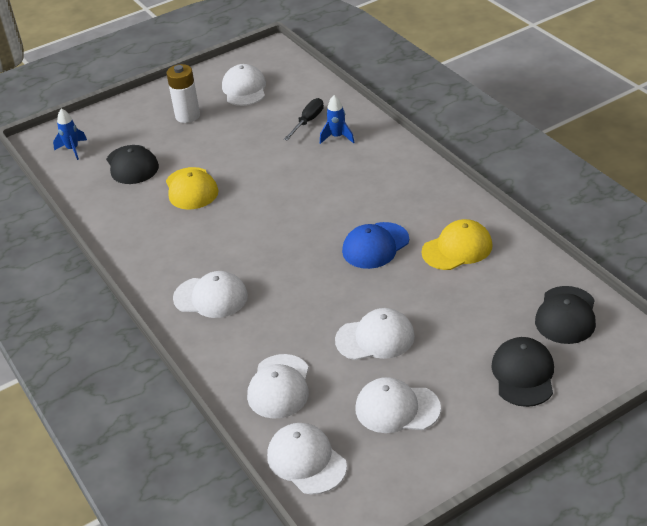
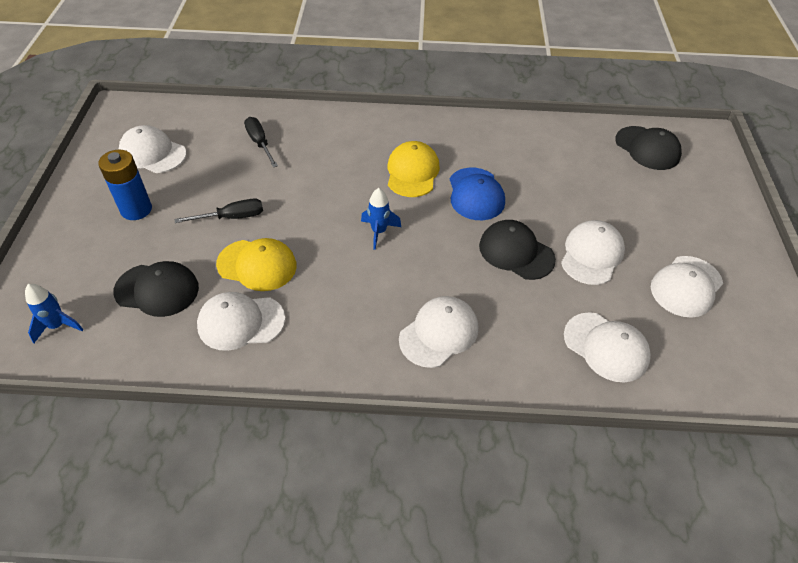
camera: 60 degrees left, 10 degrees up
white battery [166,64,200,123] -> blue battery [98,150,152,220]
white cap [267,423,347,495] -> white cap moved to [197,292,285,351]
blue rocket [320,95,355,144] -> blue rocket moved to [361,188,401,250]
yellow cap [421,219,492,270] -> yellow cap moved to [388,141,440,197]
black cap [491,337,554,407] -> black cap moved to [479,220,556,280]
none -> black screwdriver [175,199,263,223]

